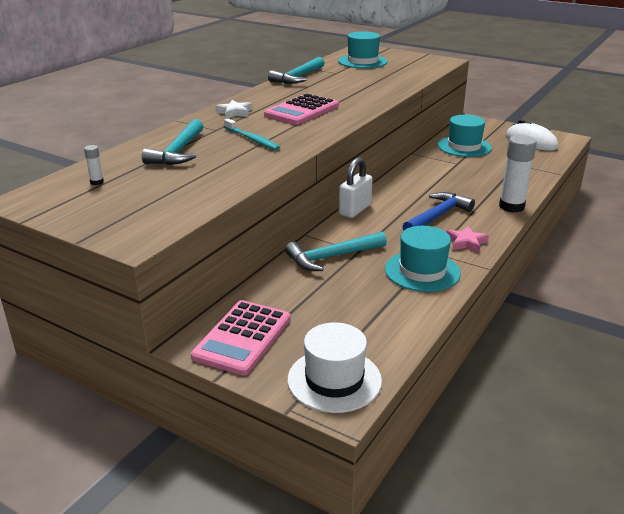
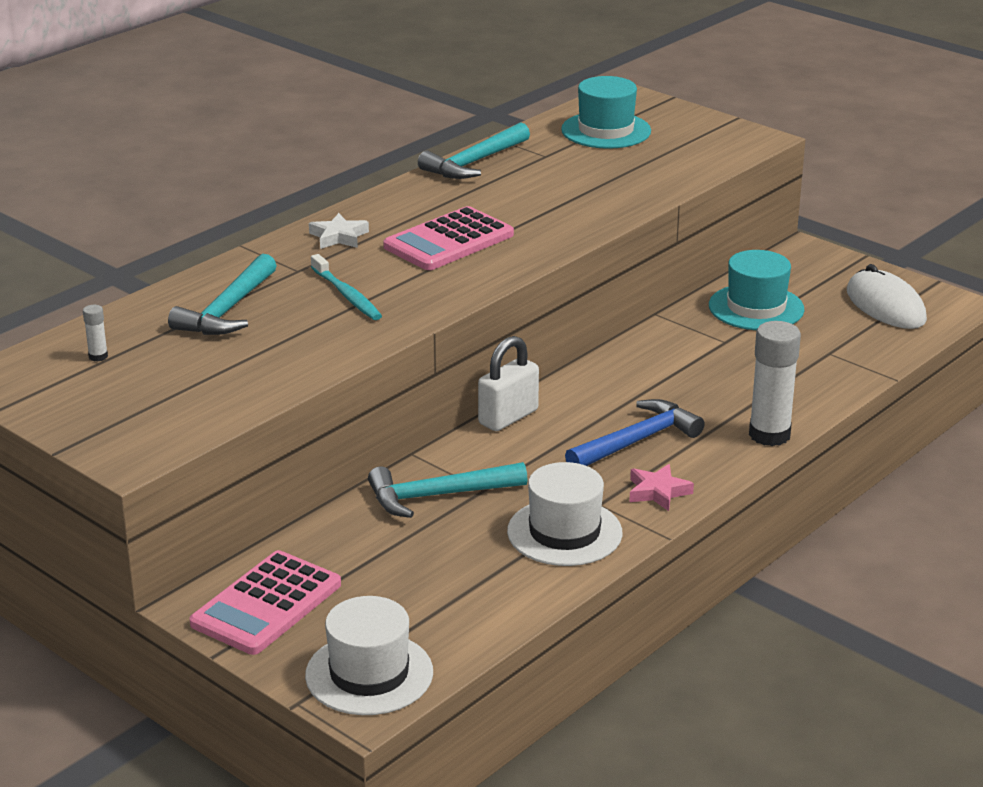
camera: 10 degrees right, 0 degrees up
turquoise hat [385,226,461,292] -> white hat [507,462,623,566]

